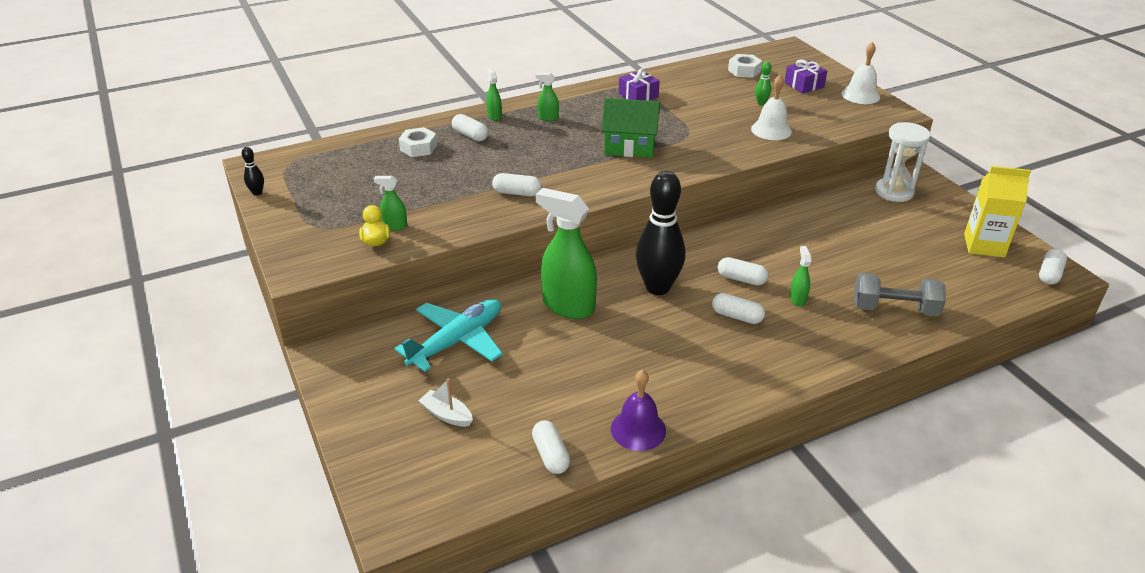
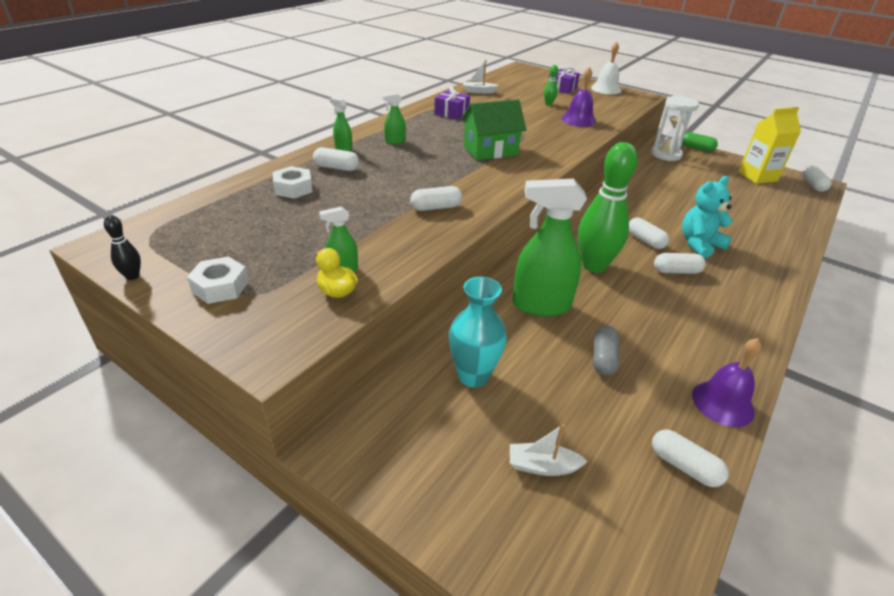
camera: 30 degrees left, 0 degrees up
turquoise plane [394,299,503,372] -> turquoise vase [449,277,507,388]
black bowling pin [636,171,685,295] -> green bowling pin [578,142,638,273]
white capsule [717,257,768,286] -> white capsule turned 60 degrees clockwise [629,218,669,249]
white nut [728,54,762,78] -> white nut moved to [187,257,249,304]
white bell [751,75,792,140] -> purple bell [562,67,596,127]
green spray bottle [790,246,812,306] -> turquoise teddy bear [682,176,733,258]
grey dumbbell [854,273,946,316] -> none
none -> white boat [463,60,499,94]
none -> grey capsule [593,326,619,375]
none -> green capsule [682,132,718,152]

